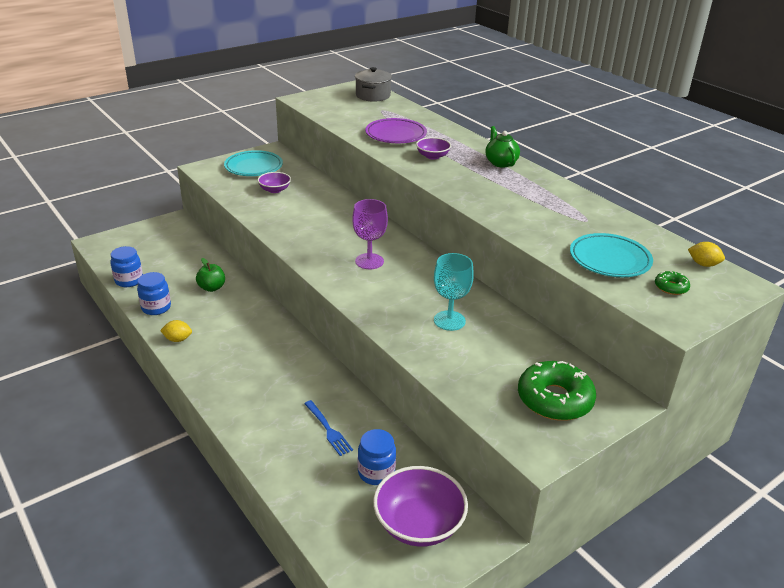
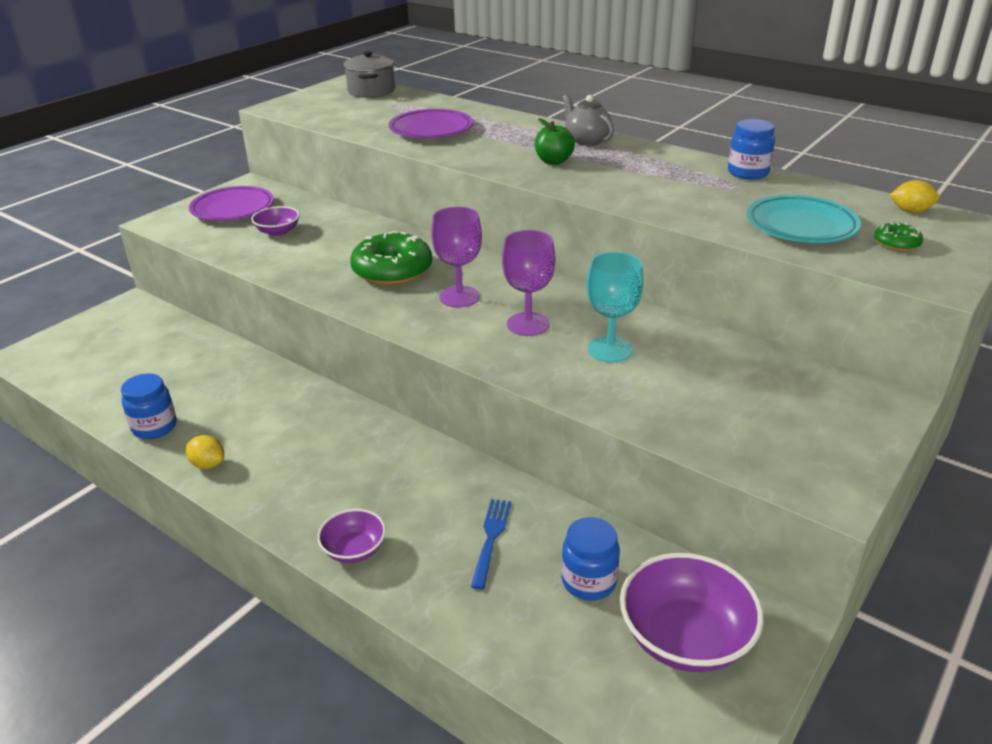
camera: 15 degrees left, 0 degrees up
blue jar [110,246,143,287] -> blue jar moved to [728,119,775,180]
yellow lemon [160,320,192,342] -> yellow lemon turned 45 degrees clockwise [186,435,224,469]
green apple [196,258,225,292] -> green apple moved to [535,118,575,165]
turquoise plate [224,150,283,176] -> purple plate [189,186,274,221]
blue fork [304,400,353,456] -> blue fork turned 120 degrees counterclockwise [471,499,511,589]
purple bowl [416,137,451,160] -> purple bowl moved to [317,509,386,563]
green teapot [485,126,520,168] -> grey teapot [563,94,614,146]
green donut [518,361,596,421] -> green donut moved to [350,231,432,285]
none -> purple goblet [502,230,555,336]

